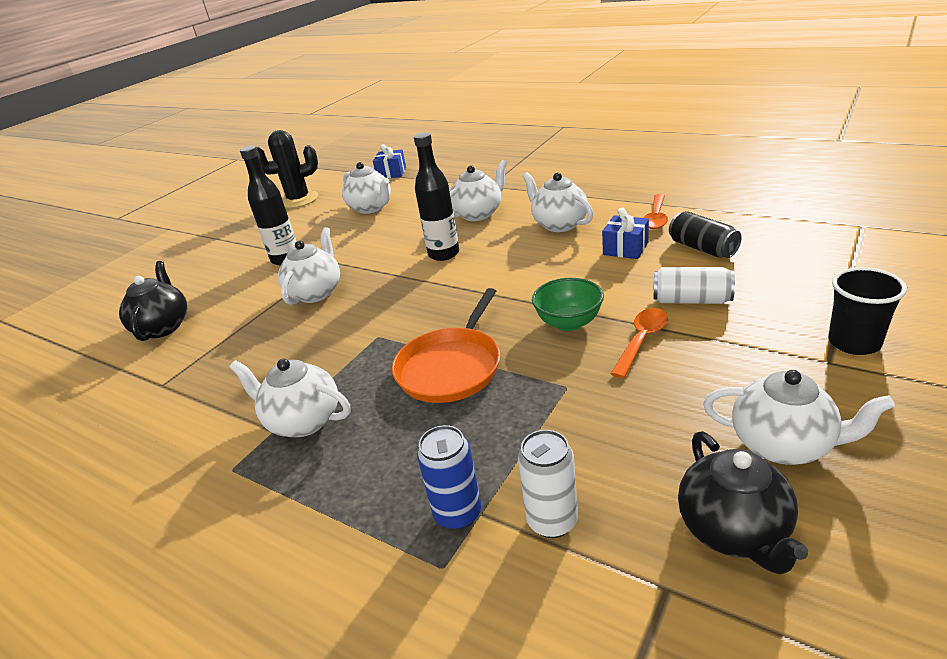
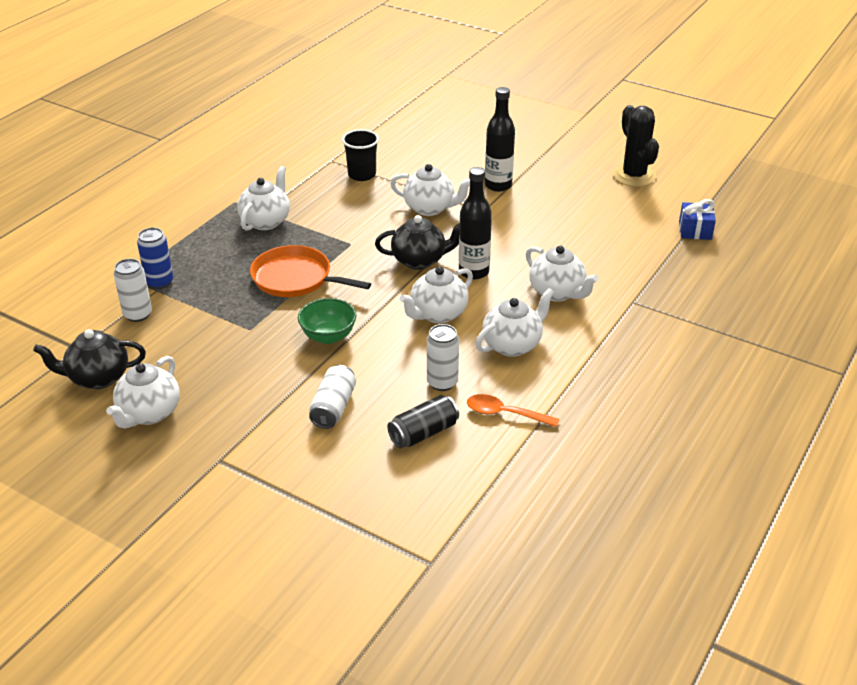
camera: 85 degrees right, 5 degrees up
black teapot [119,261,187,341] -> black teapot moved to [375,215,460,270]
white teapot [342,162,391,214] -> white teapot moved to [400,266,473,323]
blue gift [602,207,649,259] -> white can [427,324,459,391]
orange spoon [610,308,668,378] -> none
black cup [828,267,907,355] -> black cup moved to [342,129,379,181]

